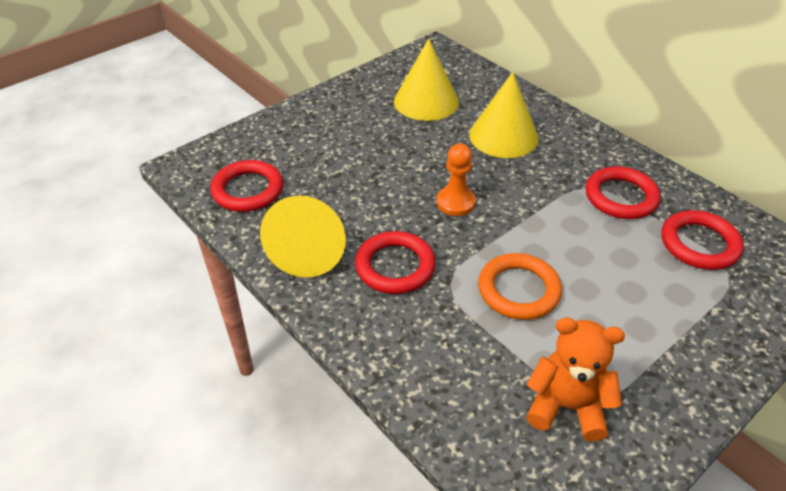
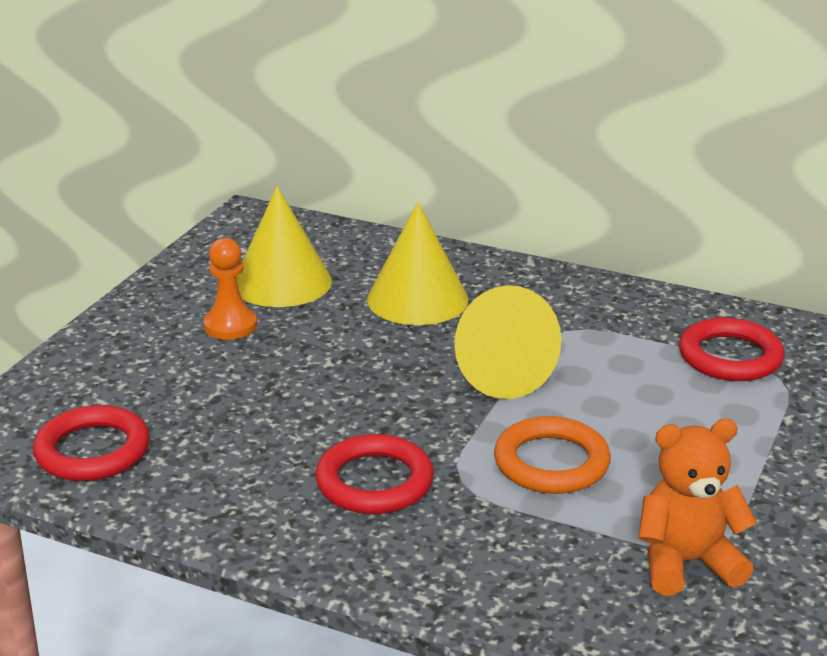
camera: 25 degrees left, 15 degrees down
yellow cone [260,196,346,278] -> yellow cone moved to [454,285,561,399]
orange pawn [437,143,476,216] -> orange pawn moved to [204,238,257,340]
red ring [586,166,661,219] -> none

